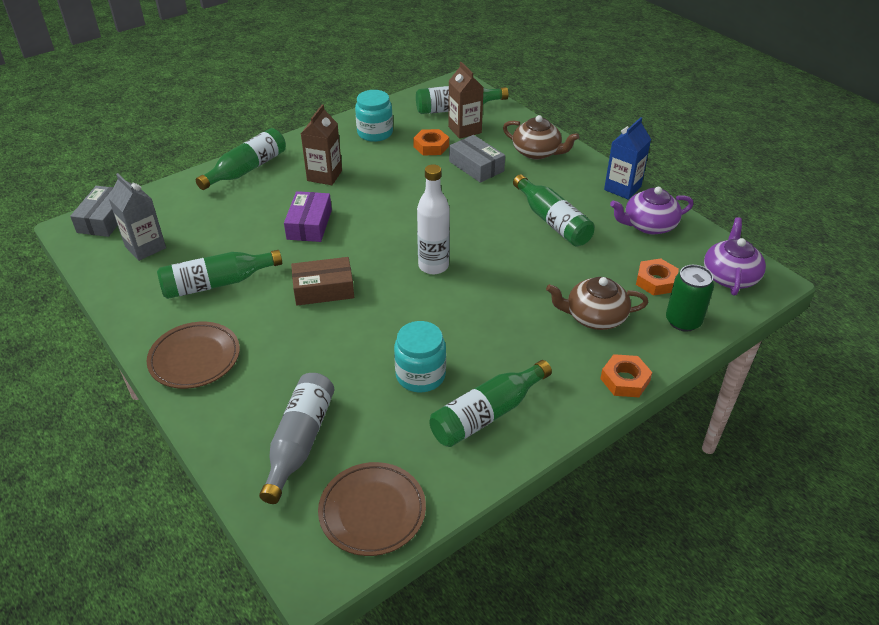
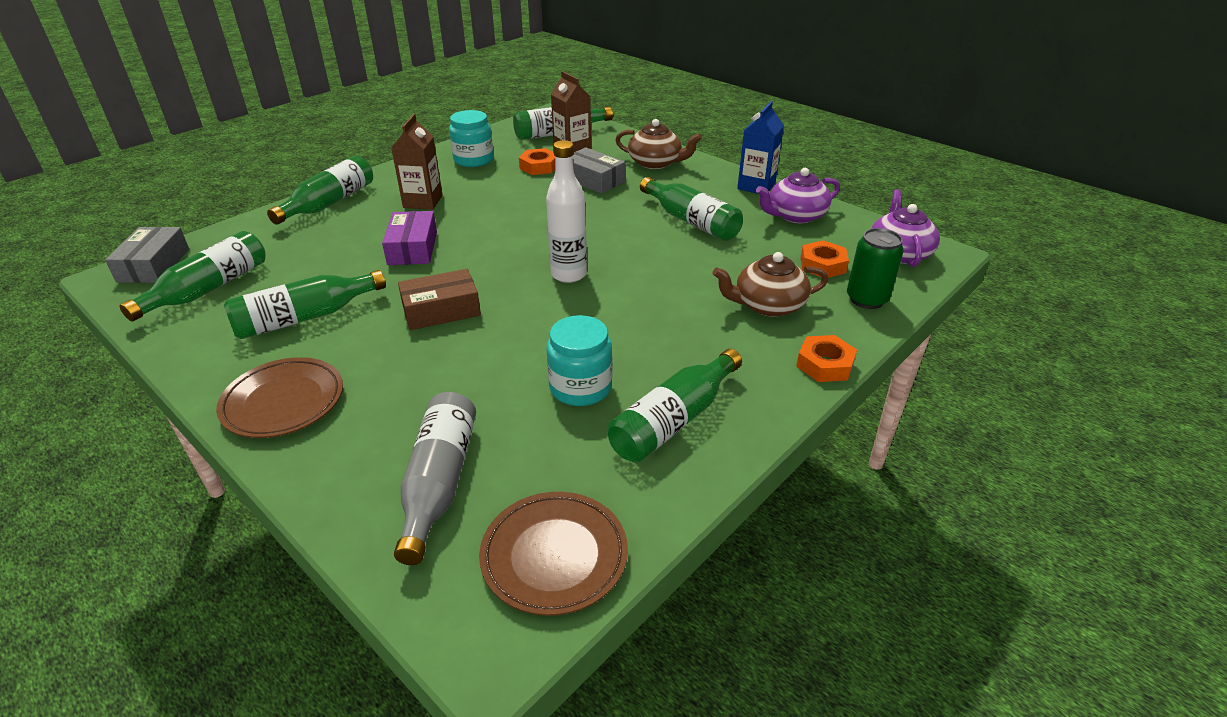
camera: 10 degrees left, 5 degrees down
grey carton [108,173,166,261] -> green bottle [120,231,266,322]

